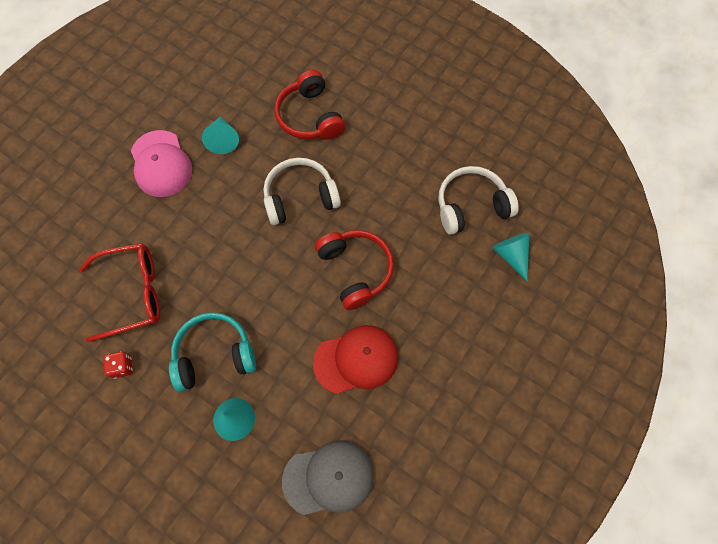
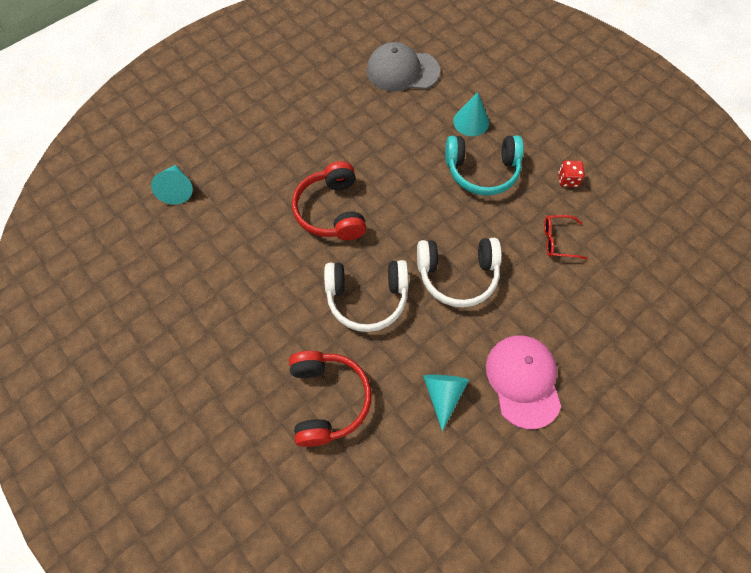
camera: 165 degrees left, 5 degrees down
red glasses [79,243,160,342] -> red glasses [544,215,588,260], size x0.52
red cap [313,325,398,394] -> none
white headphones [438,166,519,235] -> white headphones moved to [417,238,502,308]

